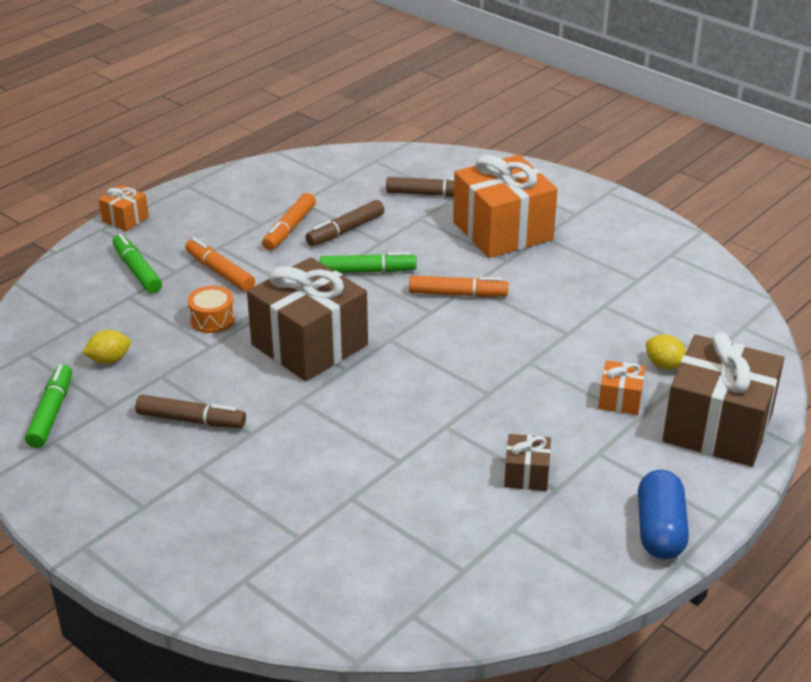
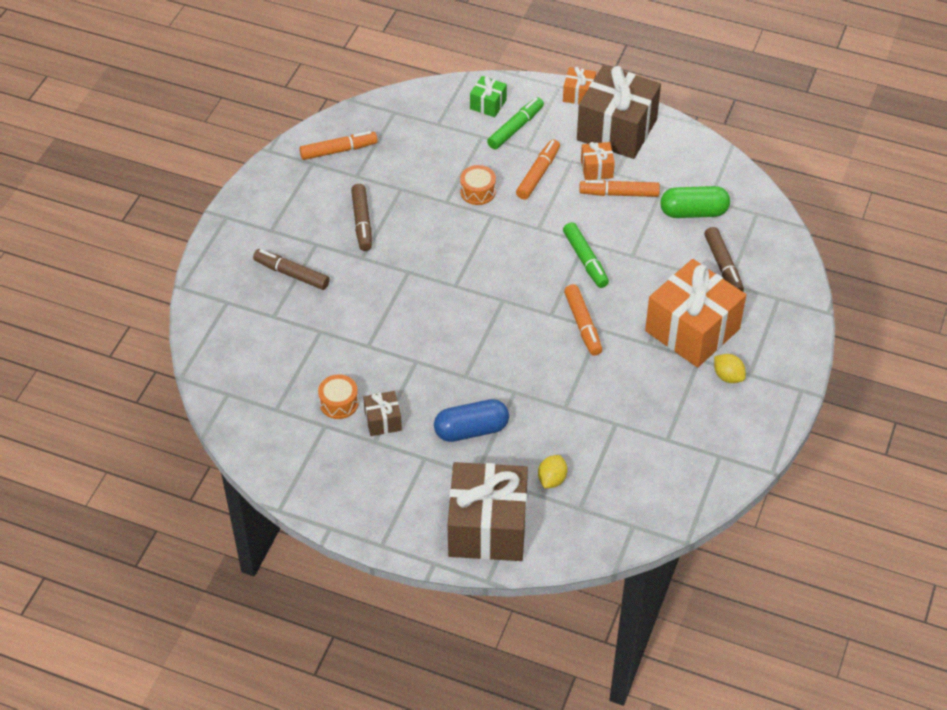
camera: 70 degrees right, 15 degrees up
green marker [25,364,72,448] -> orange marker [299,131,378,160]
yellow lemon [82,330,131,364] -> yellow lemon moved to [714,354,746,383]
brown gift [247,257,368,381] -> brown gift moved to [577,65,661,159]
brown marker [305,200,384,246] -> brown marker moved to [253,249,330,290]
orange gift [598,360,645,415] -> orange gift moved to [581,142,615,180]
blue capsule [638,470,689,559] -> blue capsule moved to [434,399,509,442]
none -> orange drum [318,374,359,419]
none -> green gift [470,76,507,117]
none -> green capsule [660,186,730,218]

